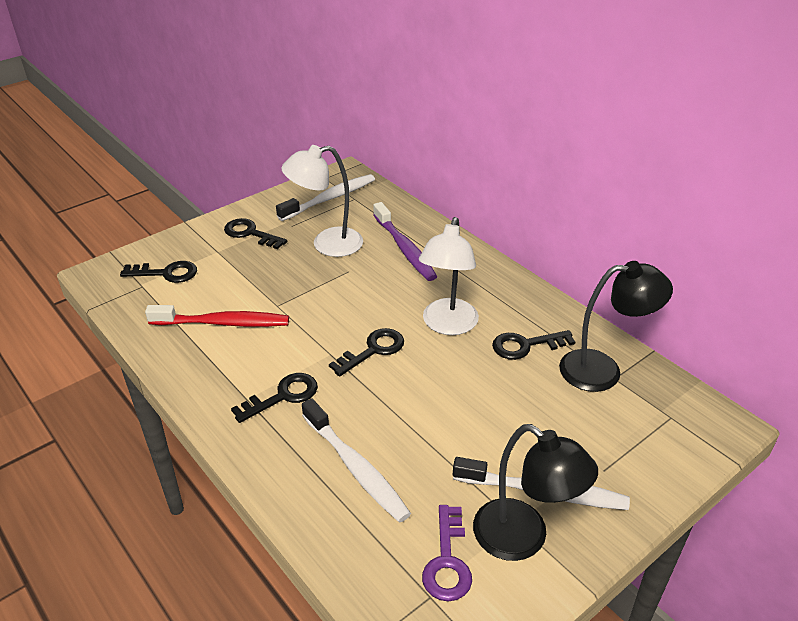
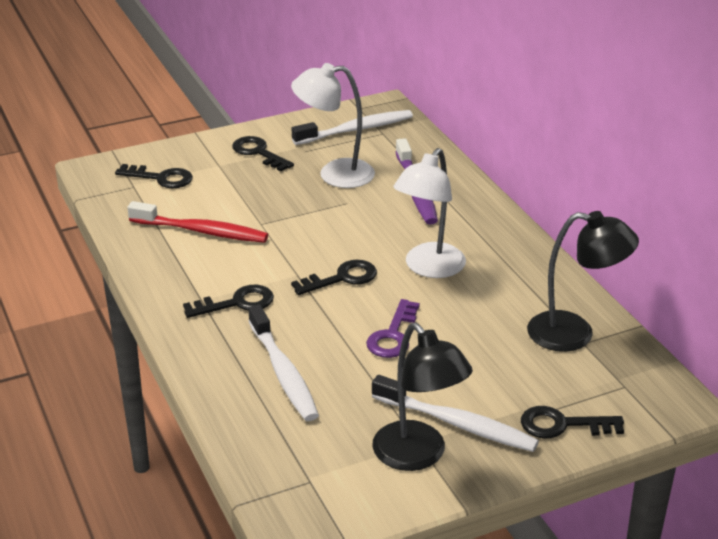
camera: 15 degrees right, 5 degrees down
purple key [422,505,472,601] -> purple key moved to [366,299,420,358]
black key [492,330,575,360] -> black key moved to [521,406,624,438]

